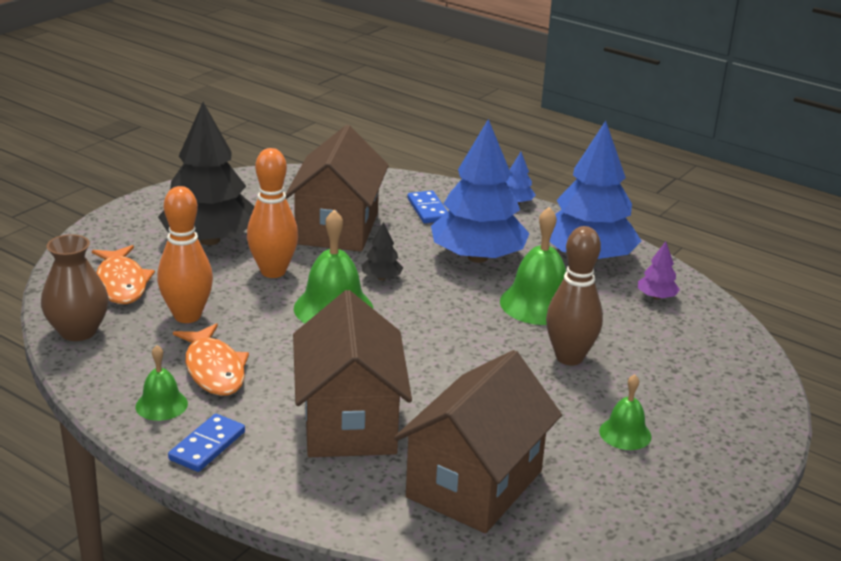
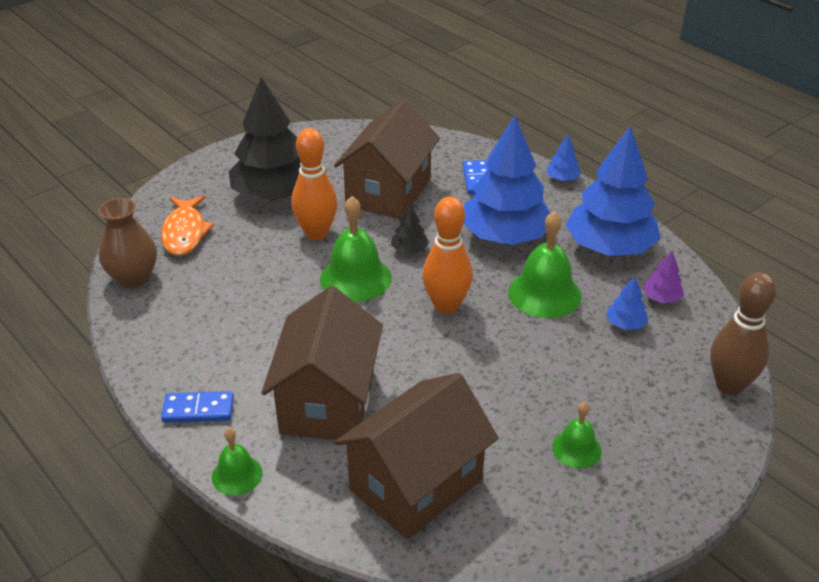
camera: 15 degrees right, 10 degrees up
green bell [135,345,188,421] -> green bell moved to [212,428,263,495]
orange bowling pin [157,186,213,323] -> orange bowling pin moved to [422,197,473,314]
blue domino [168,414,245,472] -> blue domino turned 45 degrees clockwise [161,391,234,423]
orange fish [173,323,249,396] -> none
brown bowling pin [546,226,603,366] -> brown bowling pin moved to [710,272,776,395]
none -> blue tree [606,276,648,330]

